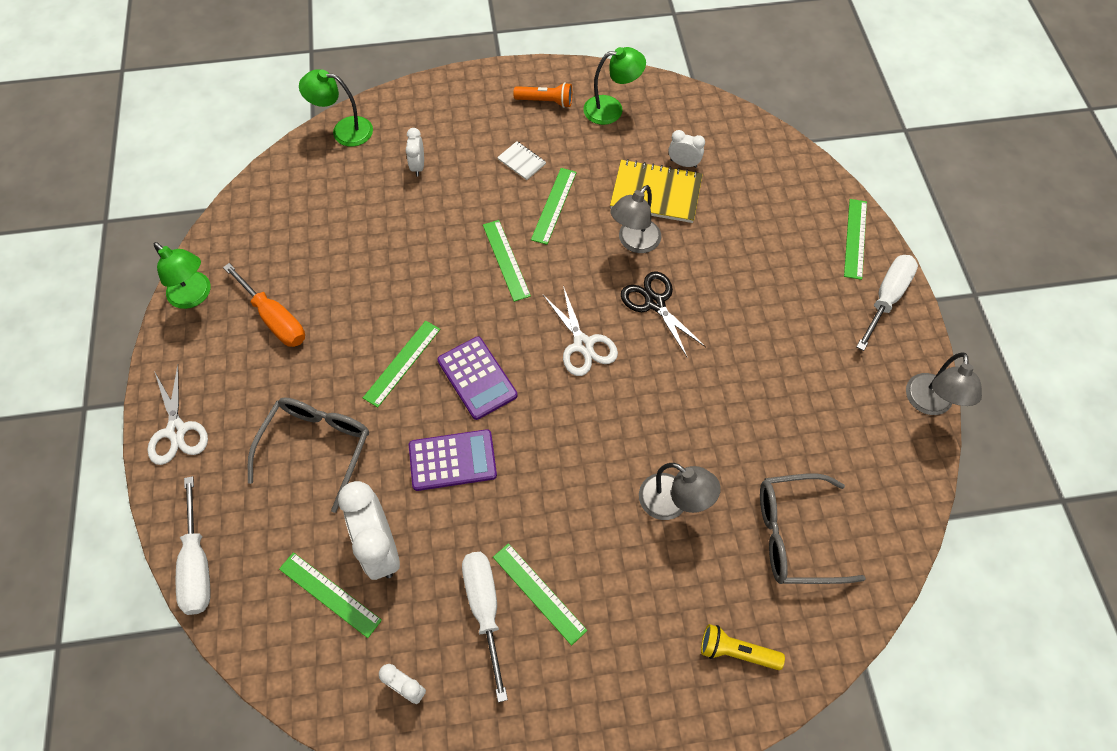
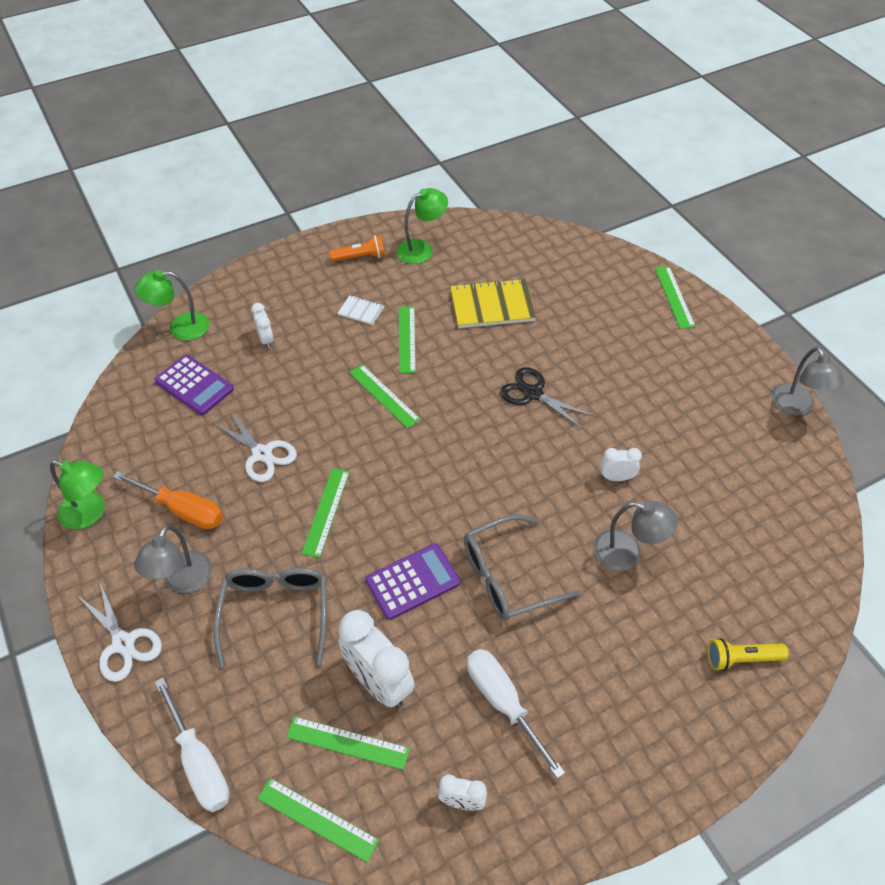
camera: 20 degrees left, 10 degrees down
purple calculator [437,336,517,420] -> purple calculator moved to [154,355,234,415]
green ruler [493,543,587,645] -> green ruler moved to [257,778,379,862]
white scissors [543,286,618,376] -> white scissors moved to [213,410,297,482]
grey lamp [611,185,661,253] -> grey lamp moved to [134,525,212,593]
white clock [668,130,705,168] -> white clock moved to [600,448,642,481]
grey glasses [760,473,866,584] -> grey glasses moved to [463,515,581,621]
white screwdriver [856,255,918,351] -> none

